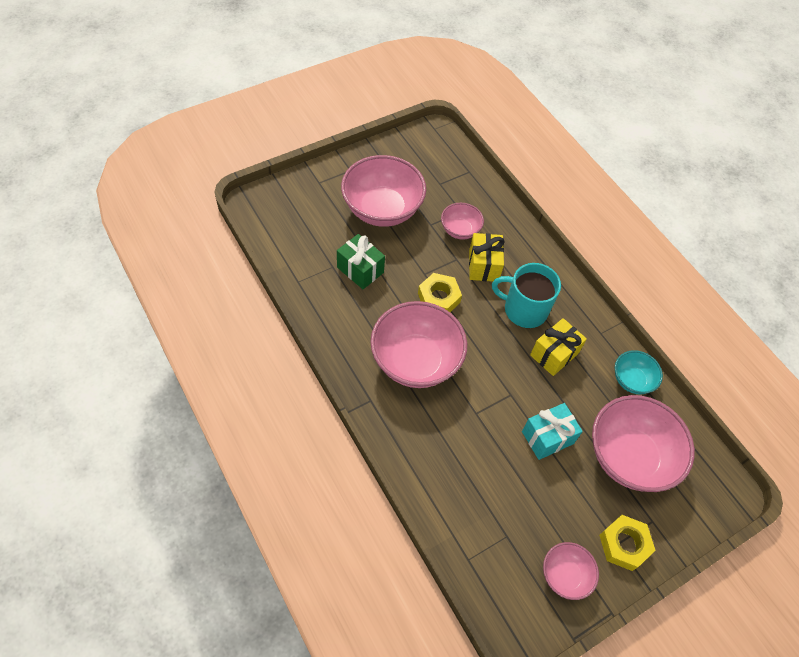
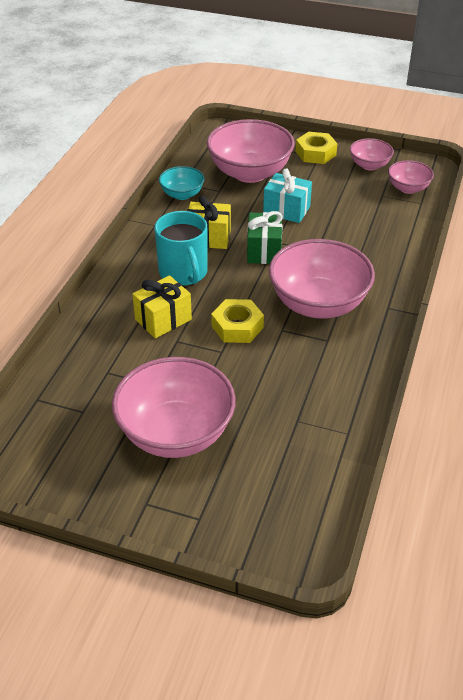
camera: 125 degrees left, 15 degrees down
green gift [337,234,385,289] -> green gift moved to [247,211,283,264]
pink bowl [441,203,484,240] -> pink bowl moved to [388,160,434,194]

